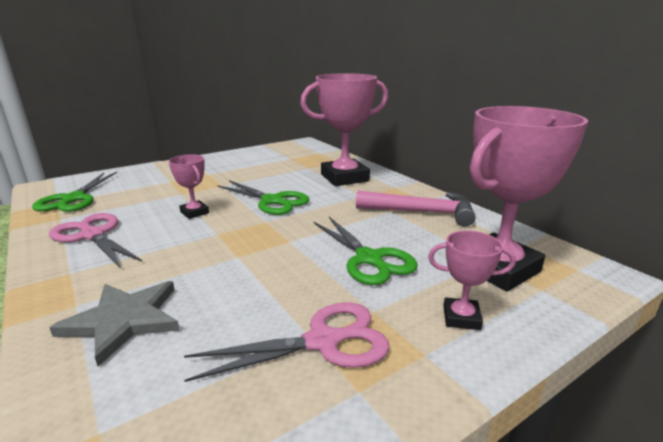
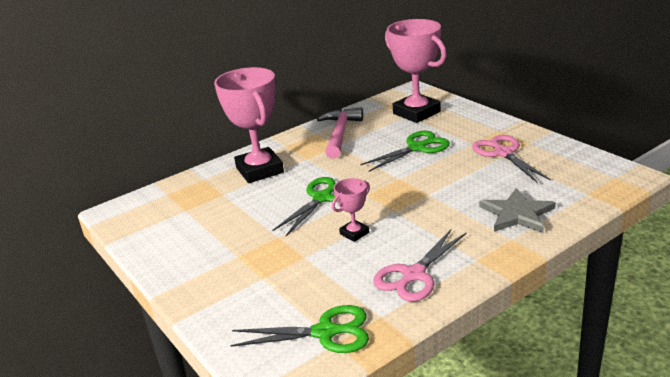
camera: 90 degrees left, 5 degrees up
pink trophy [428,230,516,330] -> none

